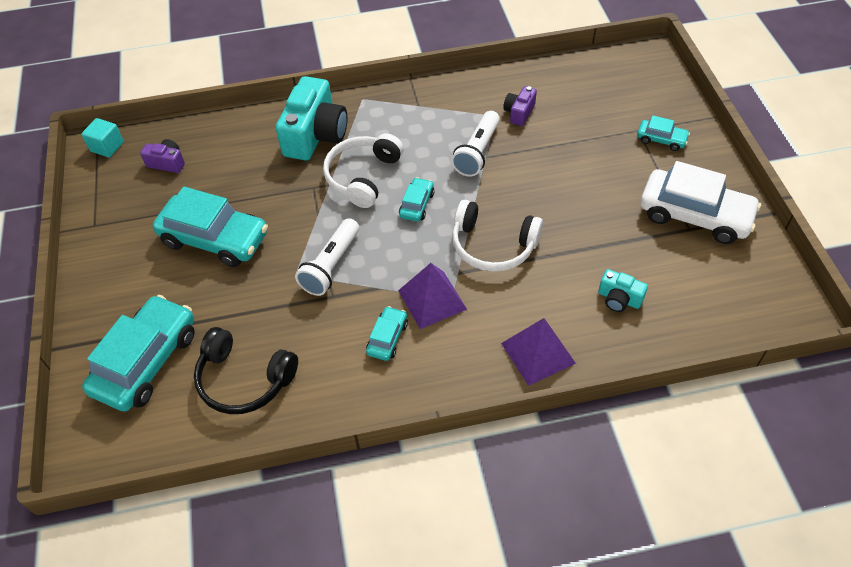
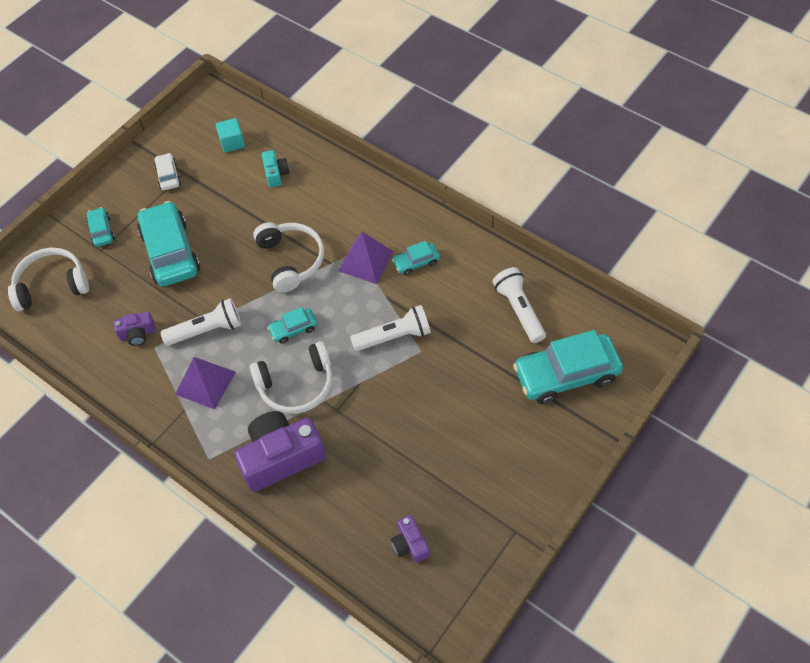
camera: 130 degrees left, 5 degrees up
turquoise cube [82,118,124,157] -> turquoise cube moved to [216,118,245,153]
turquoise car [153,187,268,267] -> turquoise car moved to [137,201,200,287]
black headphones [194,327,298,414] -> white flashlight [493,267,546,343]
turquoise camera [276,76,347,161] -> purple camera [234,411,326,492]
purple pyramid [501,318,576,386] -> purple pyramid moved to [175,357,236,409]
white car [641,161,761,244] -> white car [154,153,181,190], size x0.48
none -> white headphones [8,248,89,311]

